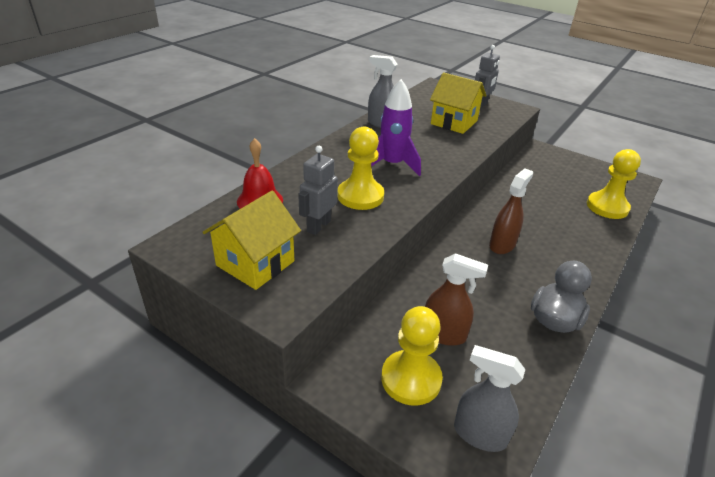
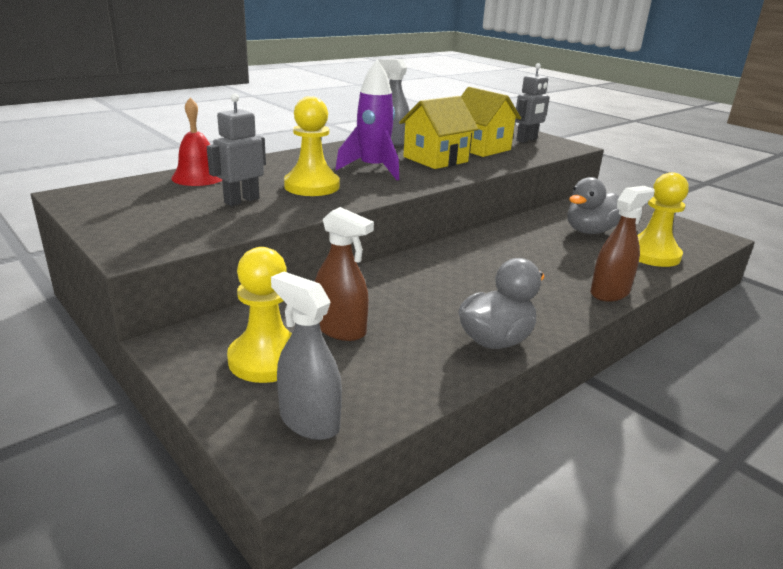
camera: 15 degrees right, 10 degrees down
yellow house [202,191,301,290] -> yellow house moved to [399,96,478,169]
brown spray bottle [489,168,533,254] -> brown spray bottle moved to [590,186,655,302]
none -> grey duck [567,177,621,234]

